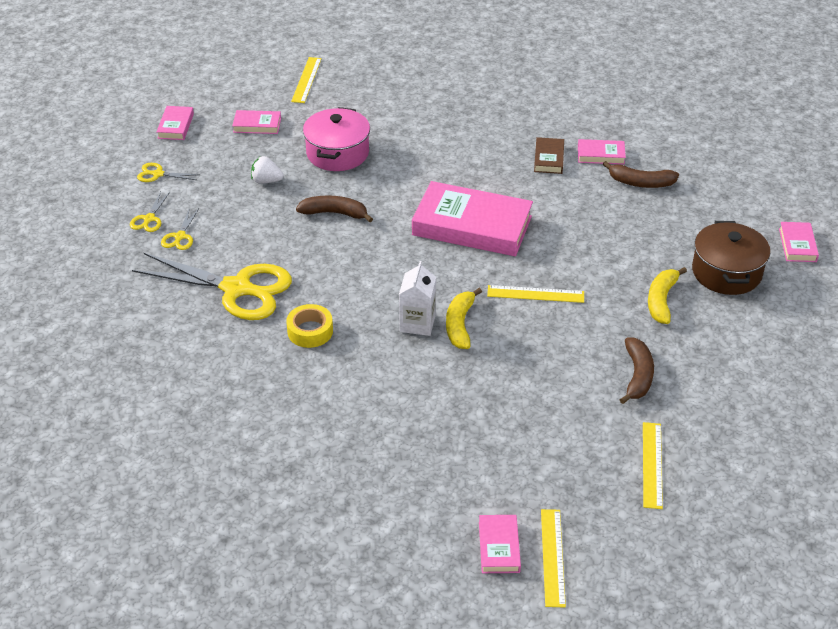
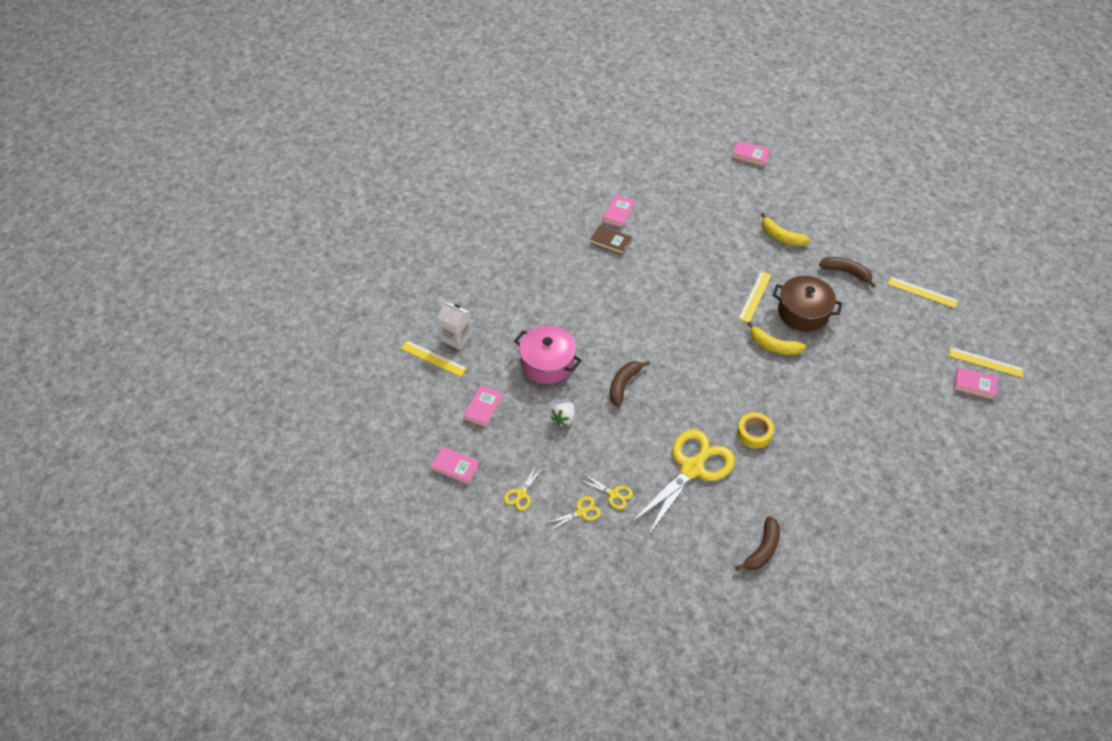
camera: 70 degrees left, 10 degrees up
yellow scissors [130,191,170,232] -> yellow scissors turned 60 degrees counterclockwise [547,496,601,531]
white carton [399,261,436,336] -> white carton moved to [438,301,472,350]
pink book [412,181,533,256] -> none
brown banana [603,161,679,188] -> brown banana moved to [735,516,780,570]
brown pot [692,221,770,295] -> brown pot moved to [772,276,843,332]

